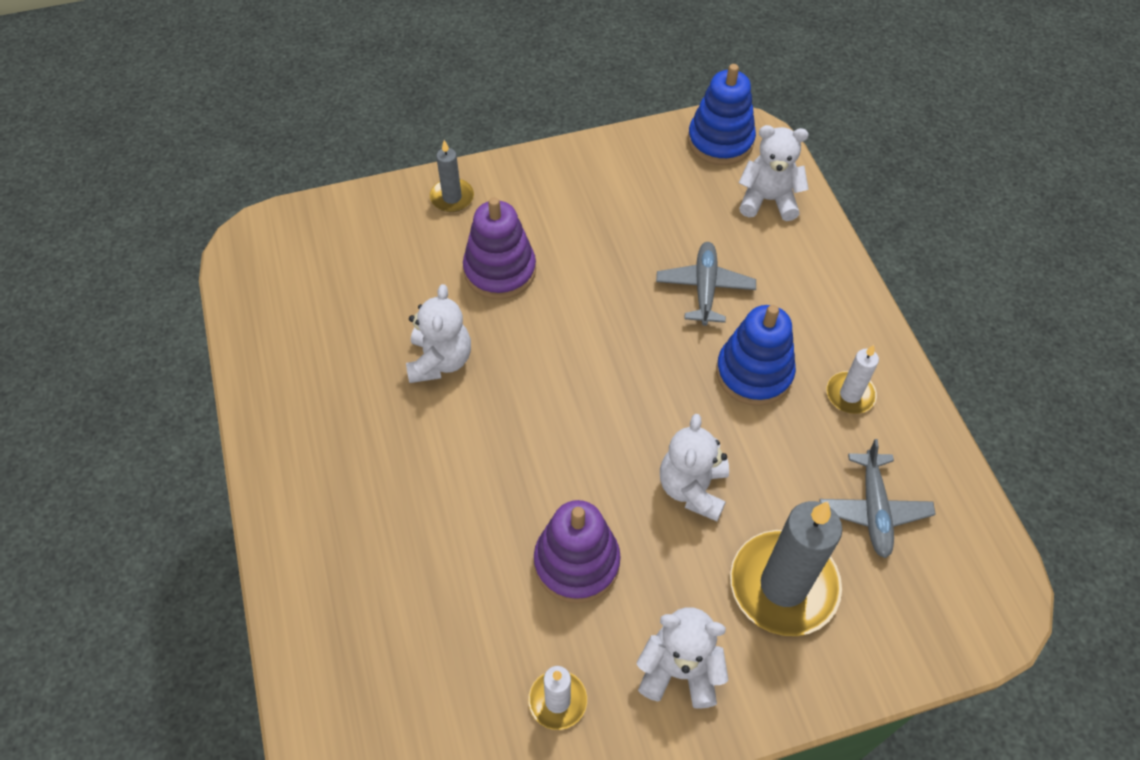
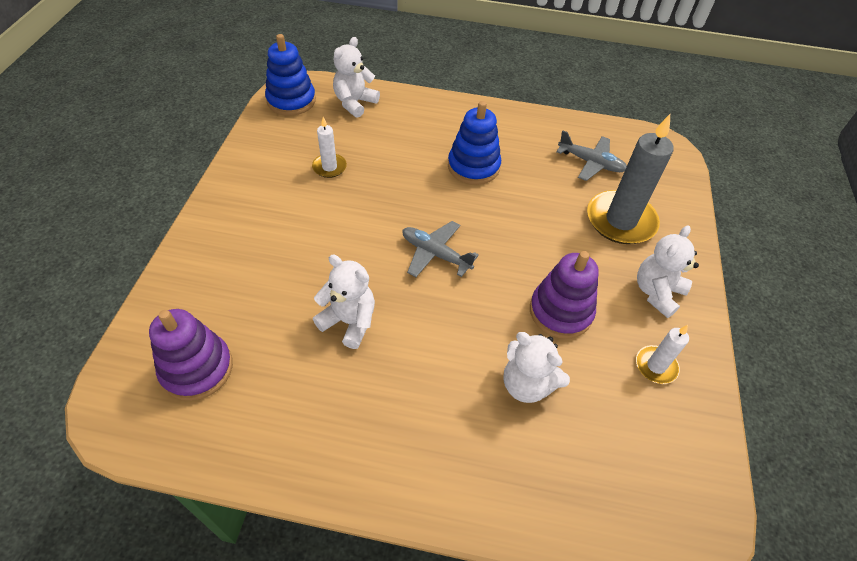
camera: 65 degrees left, 5 degrees down
grey candle [430,140,474,212] -> none
purple stacking toy [463,197,536,299] -> purple stacking toy moved to [149,309,233,401]
grey plane [656,242,756,326] -> grey plane moved to [402,221,479,277]
white teddy bear [660,414,729,521] -> white teddy bear moved to [503,332,570,403]
white candle [827,345,879,414] -> white candle moved to [312,117,347,178]

